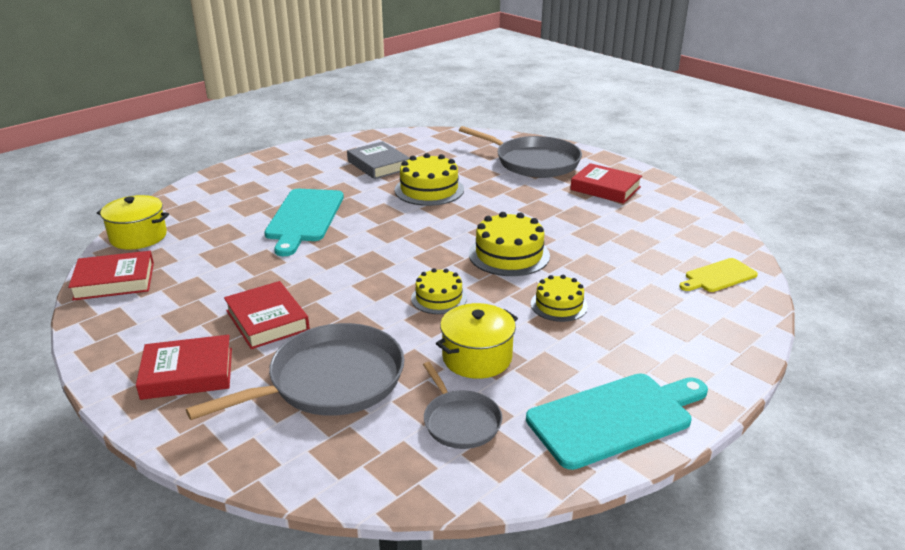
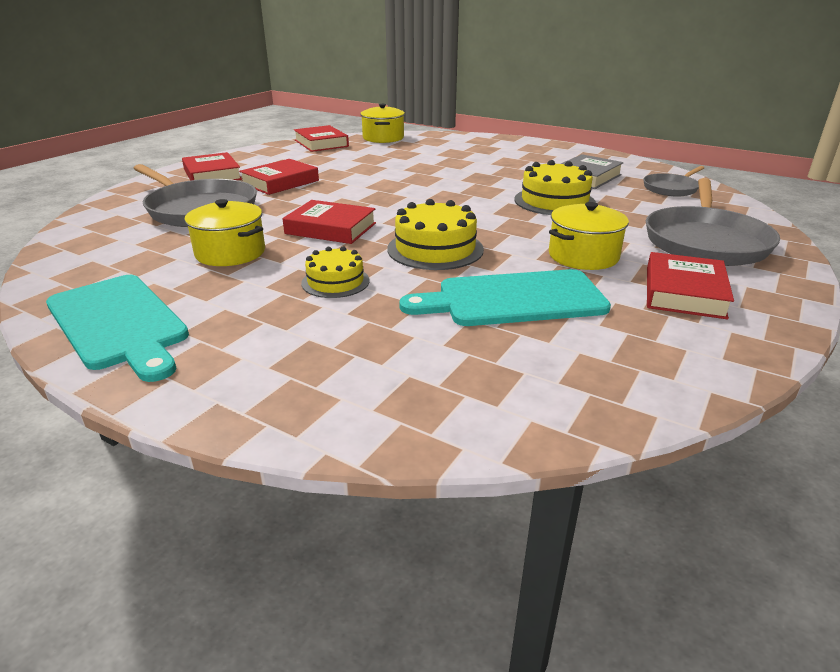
camera: 75 degrees right, 0 degrees up
turquoise cutting board [264,189,344,256] -> turquoise cutting board moved to [400,269,611,326]
yellow cake [411,268,467,314] -> red book [282,200,376,244]
grey pan [423,362,502,449] -> grey pan moved to [643,166,704,196]
yellow cutting board [679,258,758,292] -> none
none -> yellow pot [549,202,629,270]

